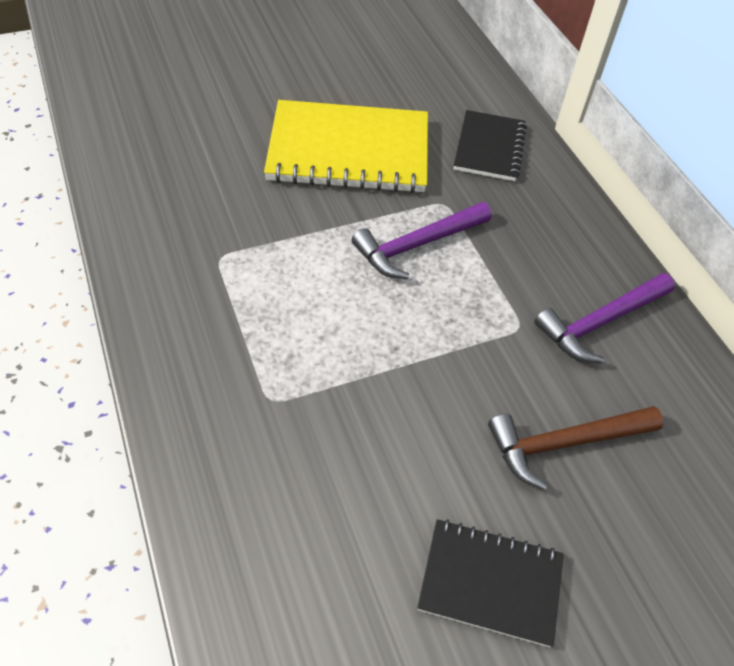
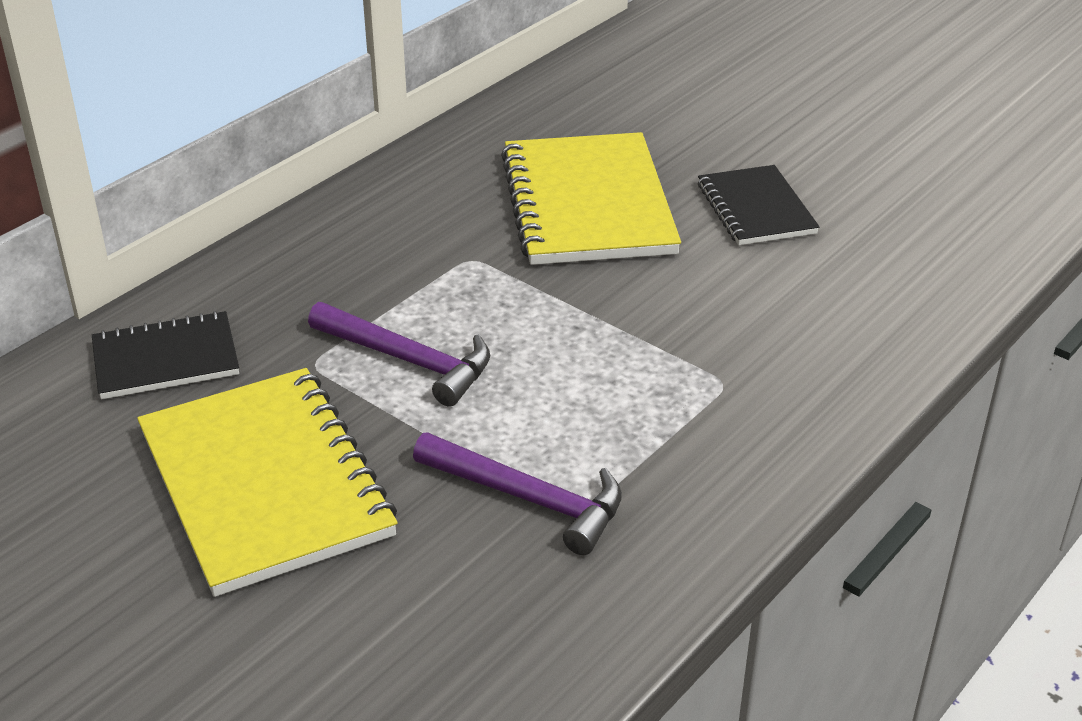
camera: 115 degrees left, 15 degrees down
brown hammer [488,406,663,490] -> yellow notebook [501,132,681,265]
purple hammer [534,273,675,363] -> purple hammer moved to [413,432,622,555]

